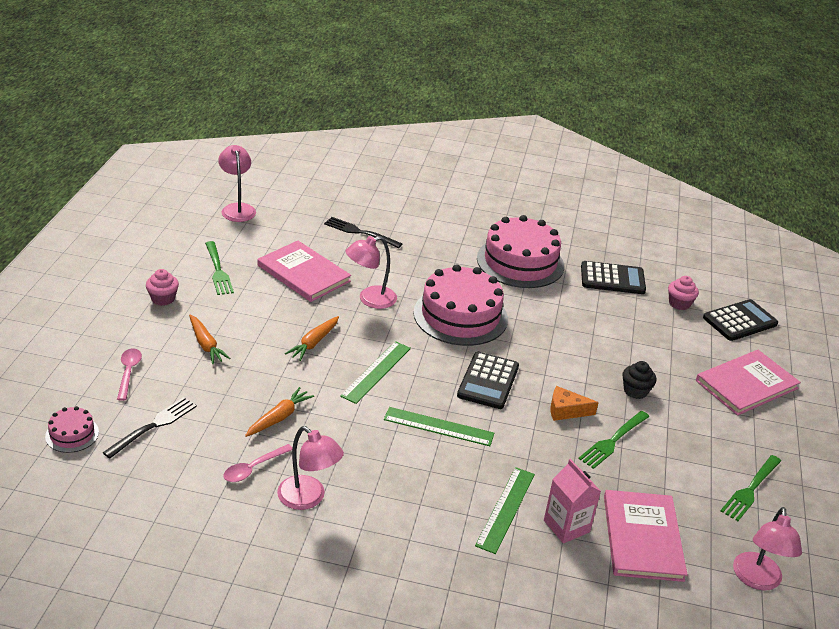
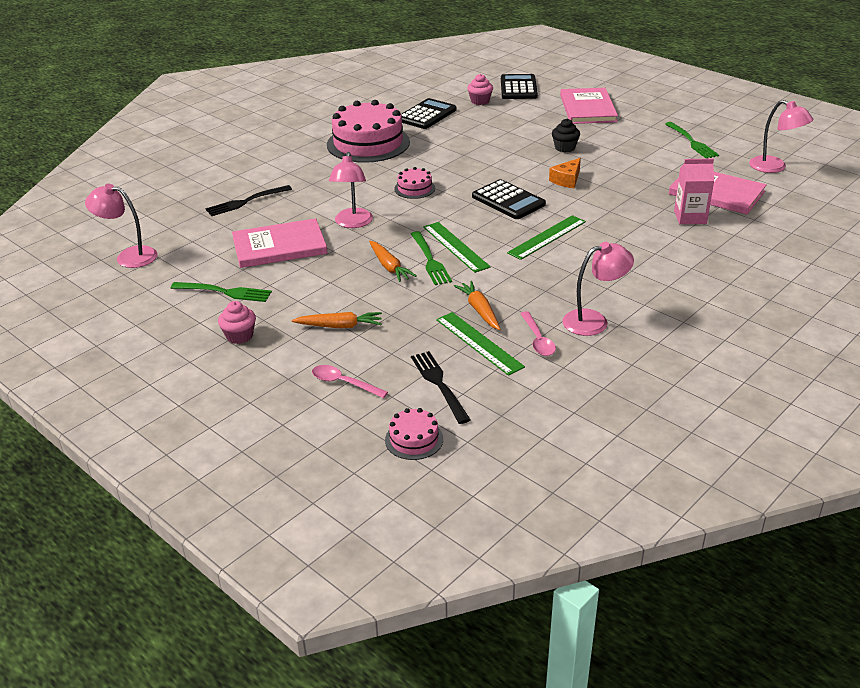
camera: 55 degrees left, 0 degrees up
pink cake [414,264,508,346] -> pink cake [394,167,435,199], size x0.45
green ruler [475,467,535,554] -> green ruler moved to [436,312,525,376]
green fork [578,411,649,469] -> green fork moved to [411,231,452,285]

